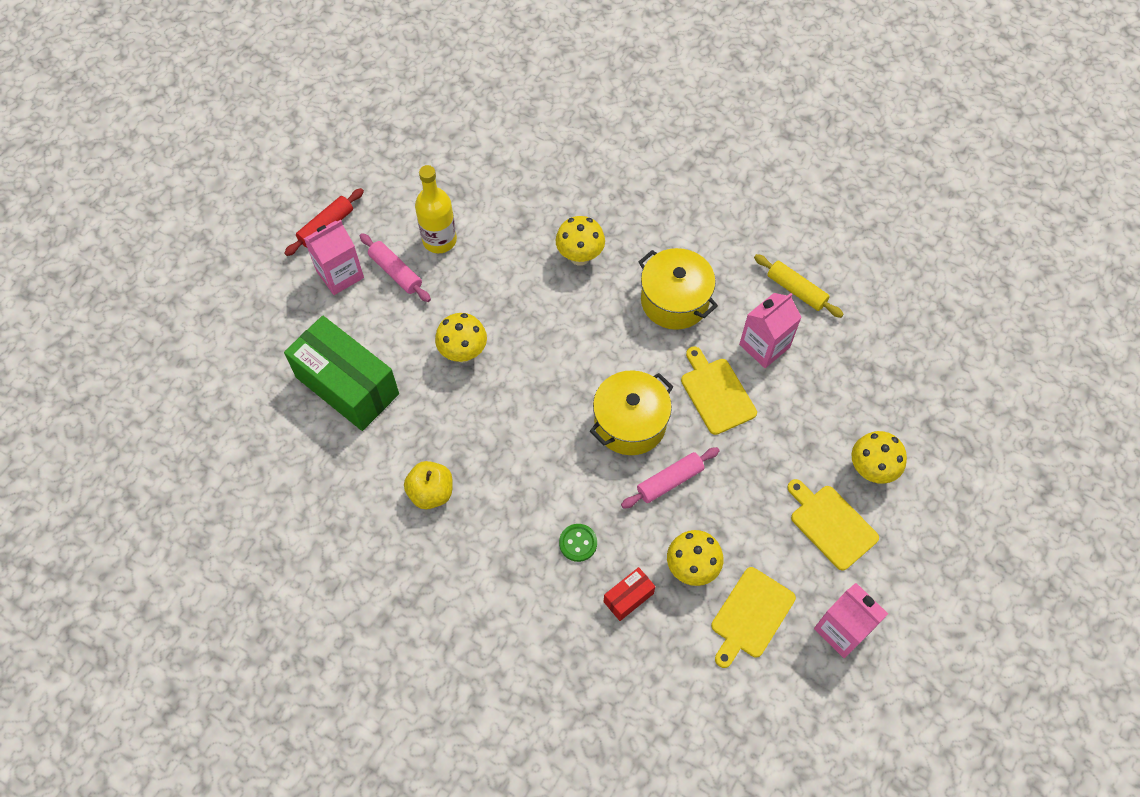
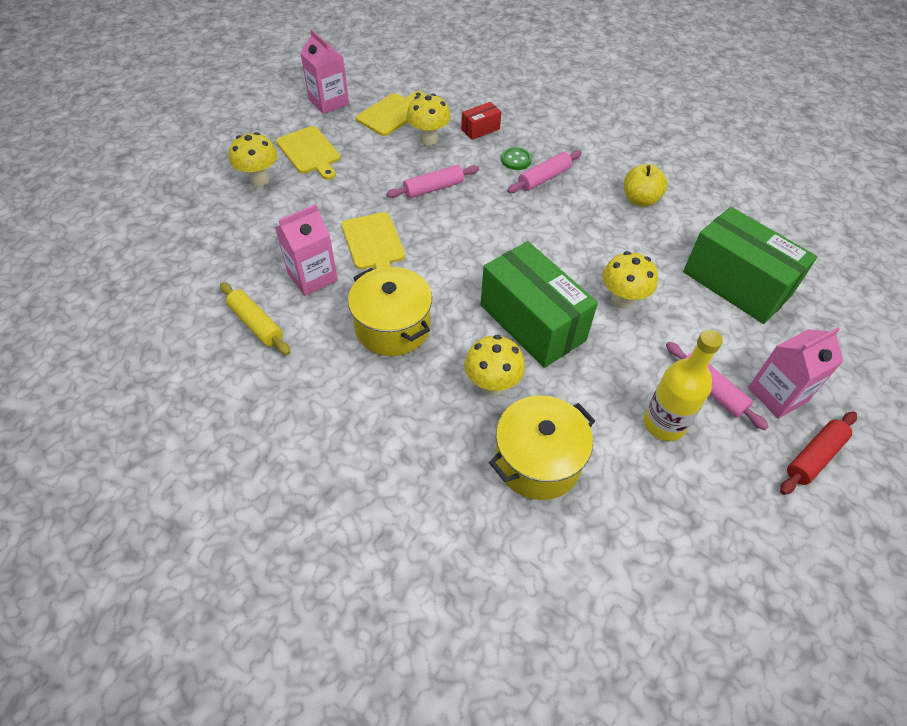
camera: 175 degrees left, 10 degrees down
yellow pot [590,370,673,455] -> yellow pot moved to [489,395,595,500]
none -> green box [480,241,598,368]
none -> pink rolling pin [507,150,582,193]

